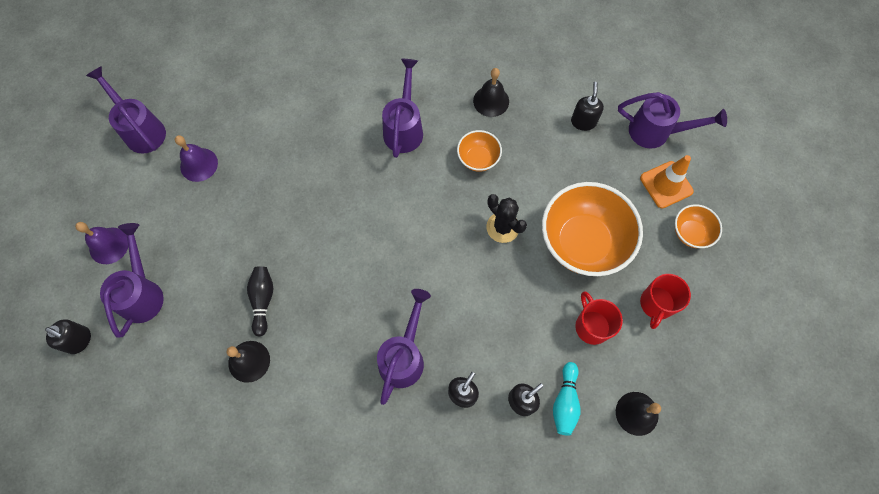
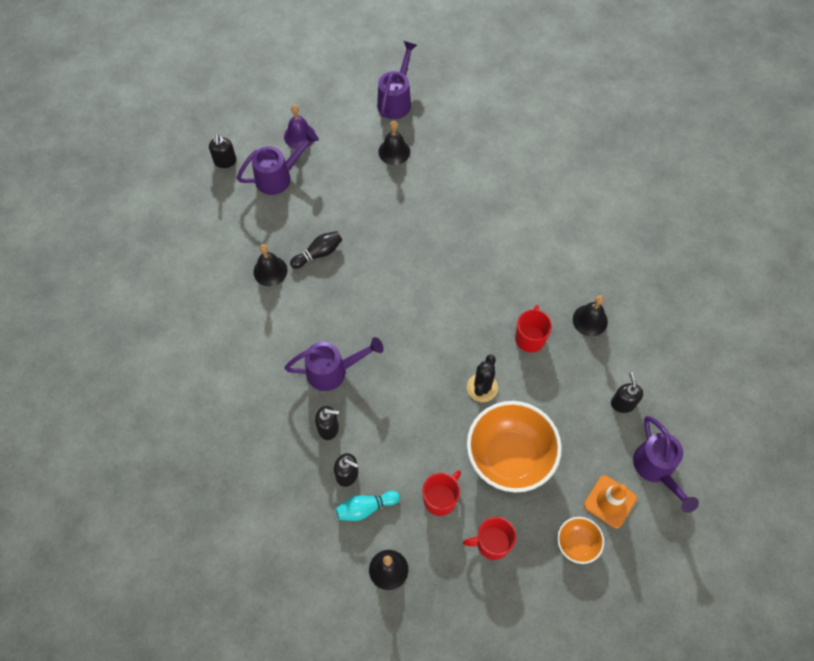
camera: 60 degrees right, 5 degrees down
purple bell [175,135,218,182] -> black bell [379,121,410,165]
purple watering can [382,59,423,158] -> none
orange bowl [457,130,502,172] -> red mug [515,305,552,353]
black soap dispenser [571,82,604,131] -> black soap dispenser turned 75 degrees counterclockwise [611,372,643,413]

